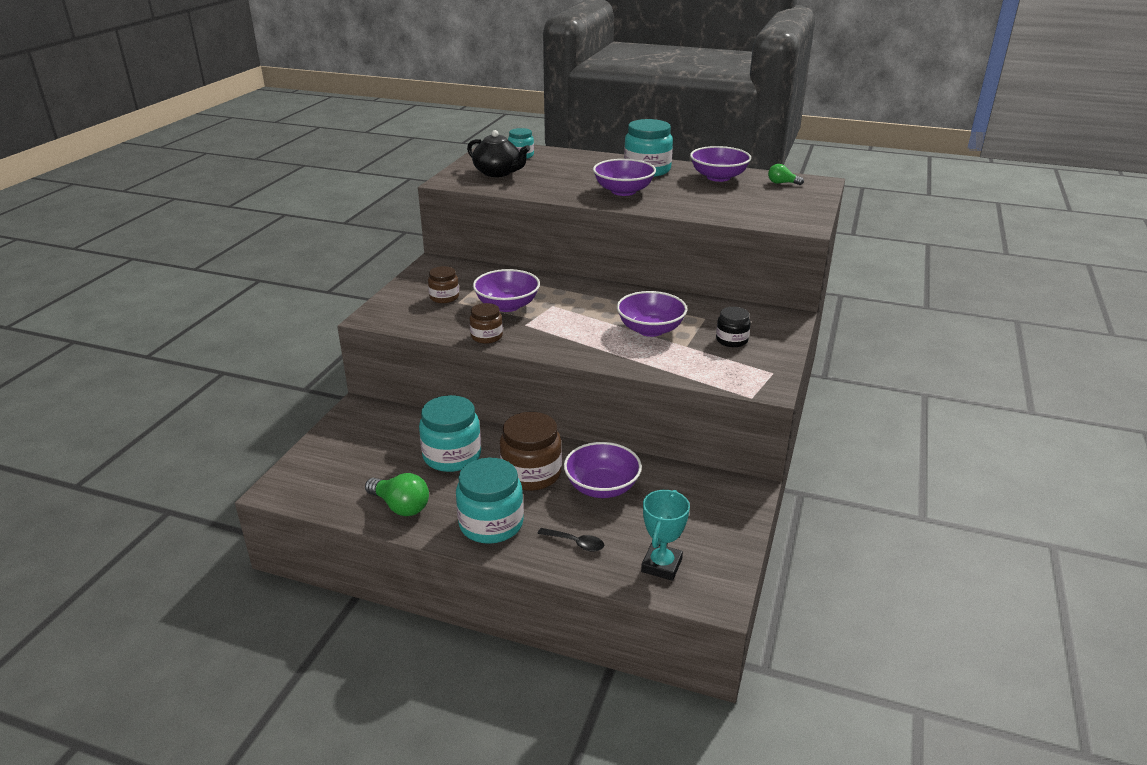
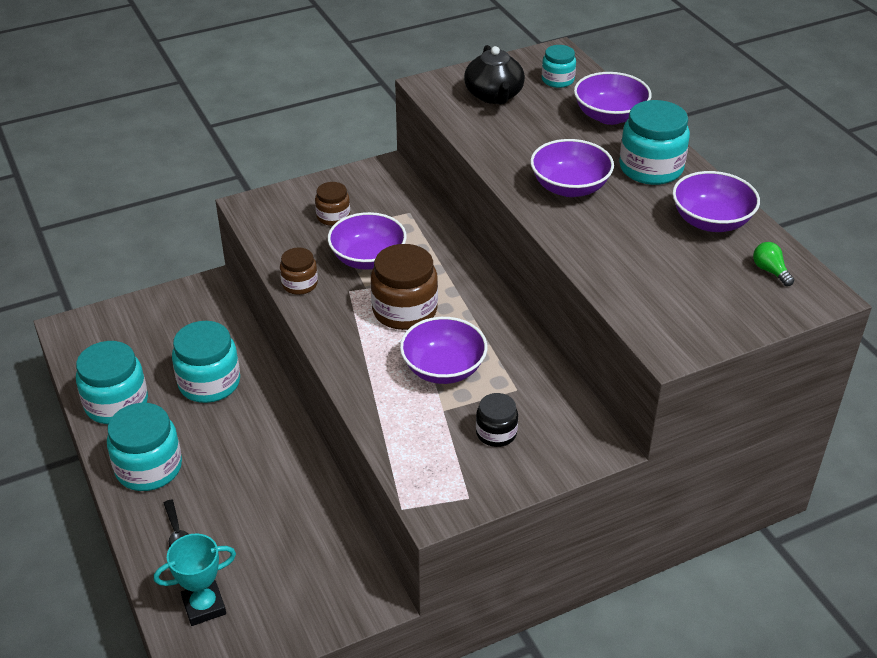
camera: 45 degrees right, 10 degrees up
green light bulb [365,473,429,516] -> turquoise jar [76,341,148,424]
brown jar [500,412,562,491] -> brown jar moved to [371,244,438,330]
purple bowl [564,442,642,498] -> purple bowl moved to [574,72,652,125]

